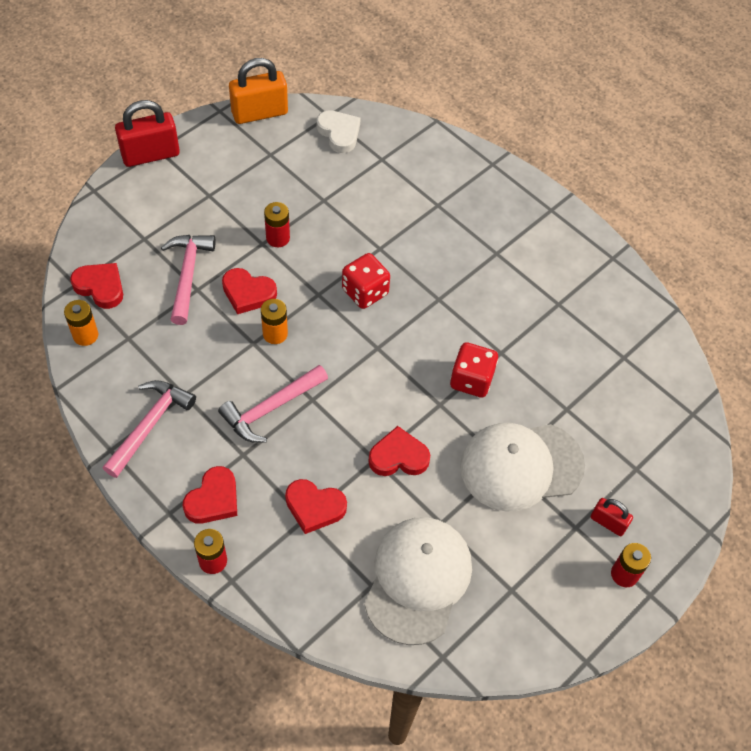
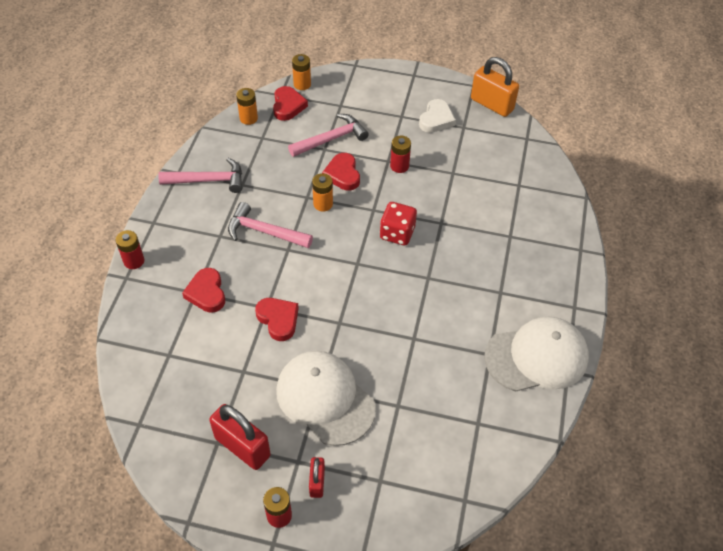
camera: 60 degrees right, 5 degrees down
red padlock [115,100,180,167] -> red padlock moved to [209,404,271,470]
red heart [183,466,237,524] -> none
white heart [317,110,361,153] -> white heart moved to [419,99,456,133]
white cap [364,517,472,645] -> white cap moved to [484,317,589,392]
red dice [450,342,498,398] -> none
none -> orange battery [292,54,311,90]

